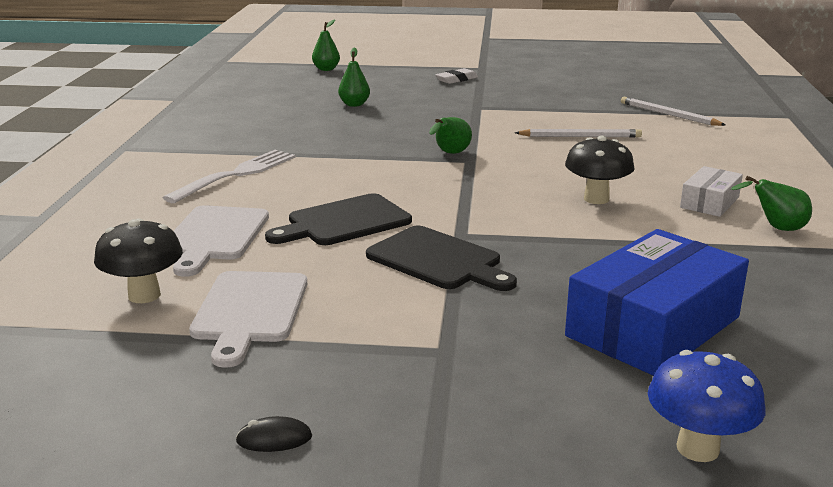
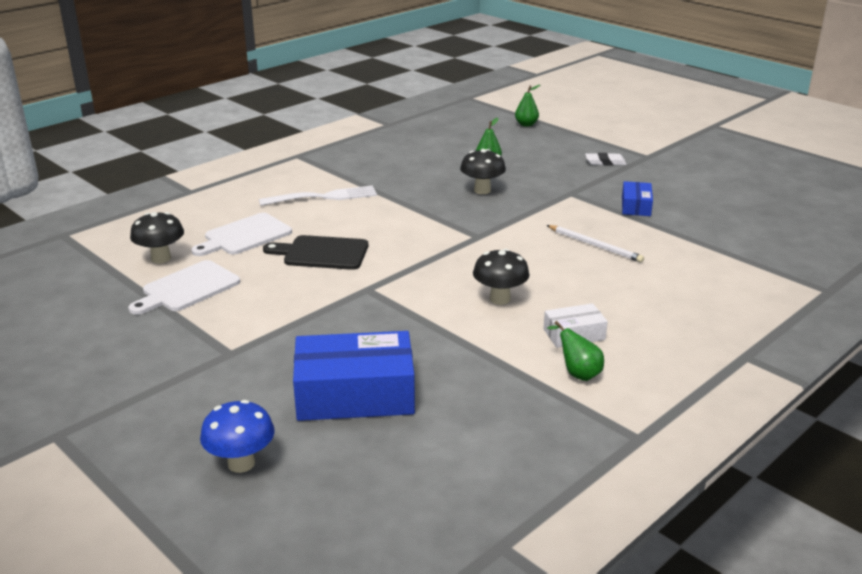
camera: 40 degrees right, 5 degrees up
black mouse [236,416,312,452] -> none
black cutting board [366,226,517,291] -> none
green pear [429,117,472,154] -> none
white pencil [621,97,726,126] -> none
none -> black mushroom [460,149,506,194]
none -> blue box [622,181,653,216]

